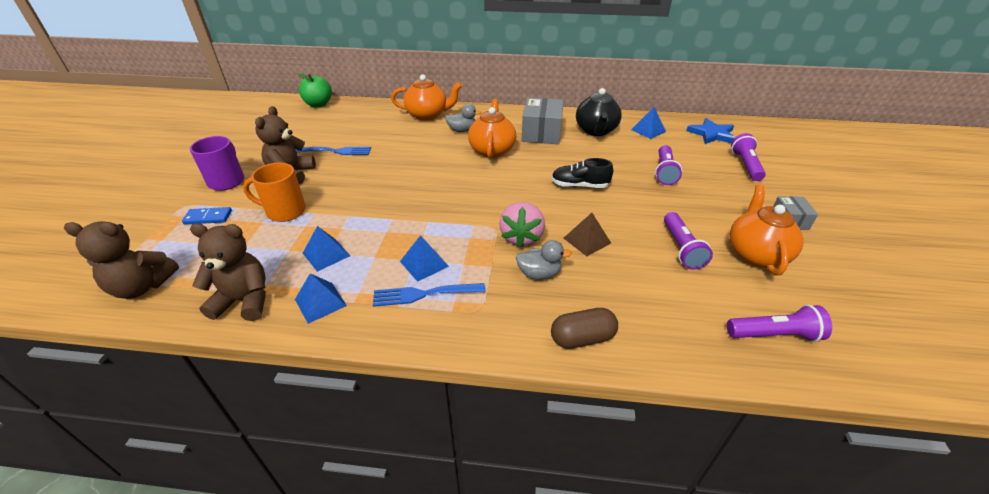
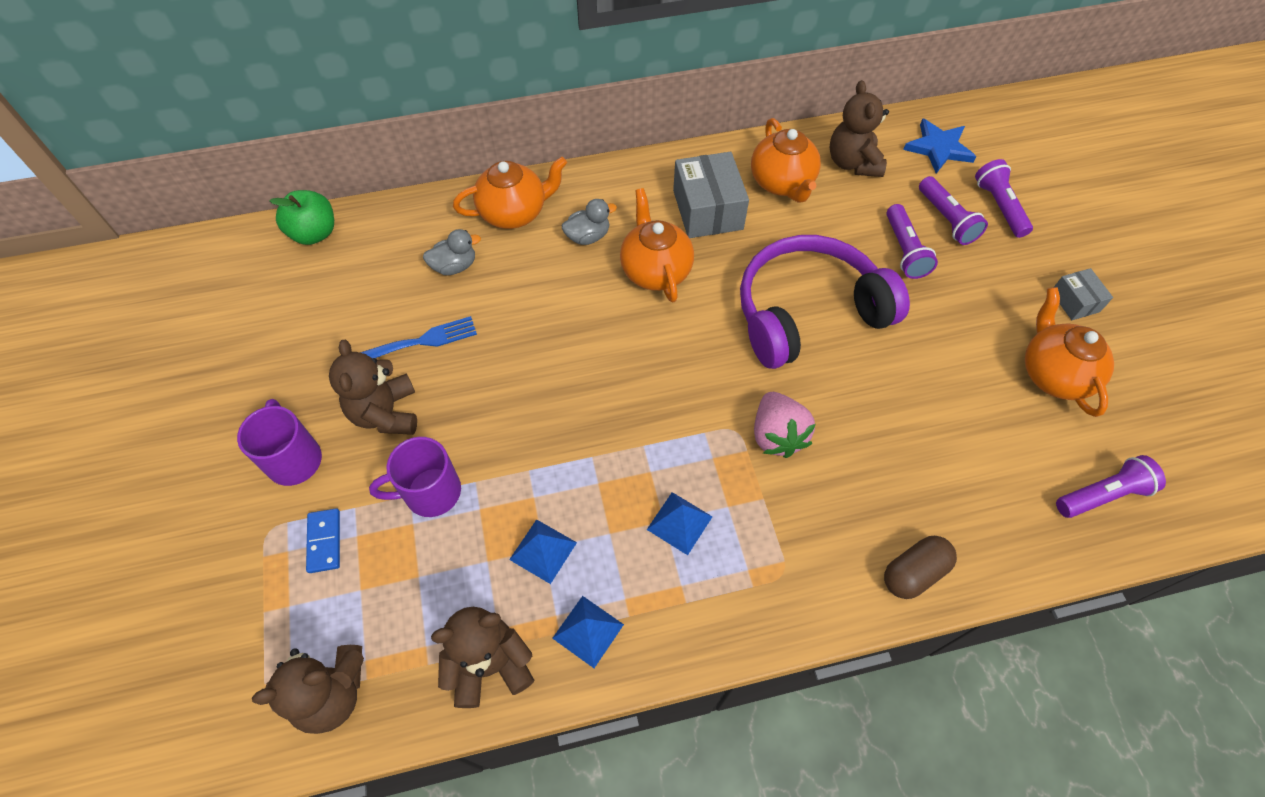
camera: 20 degrees left, 20 degrees up
blue domino [182,207,232,225] -> blue domino turned 75 degrees counterclockwise [306,508,340,573]
orange mug [243,163,306,222] -> purple mug [369,437,461,517]
blue fork [373,283,485,307] -> none
grey duck [515,240,572,280] -> grey duck moved to [423,229,481,275]
black shoe [551,158,613,188] -> purple headphones [740,235,910,369]
brown pyramid [564,213,611,256] -> none
black teapot [576,88,622,136] -> orange teapot [751,118,821,203]
blue pyramid [631,107,666,139] -> brown teddy bear [829,80,889,177]
purple flashlight [664,212,713,270] -> purple flashlight moved to [919,176,988,245]

